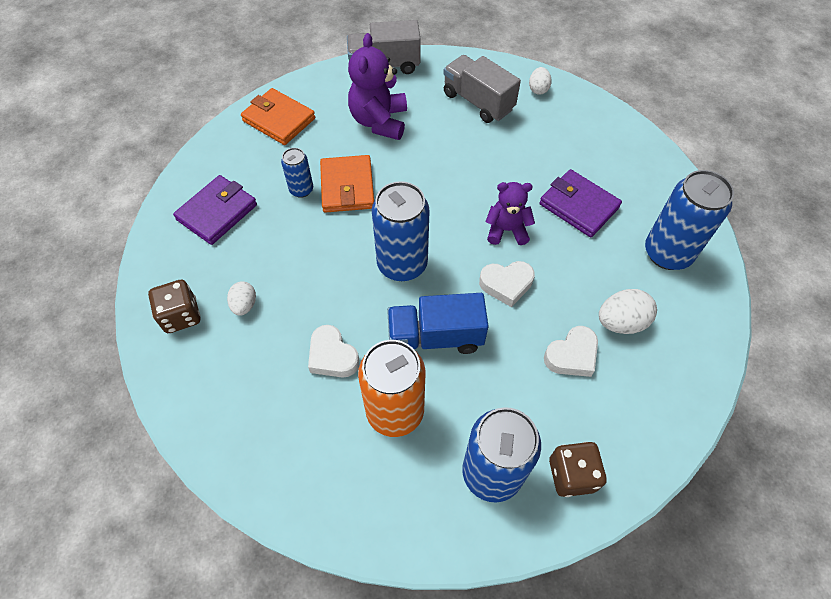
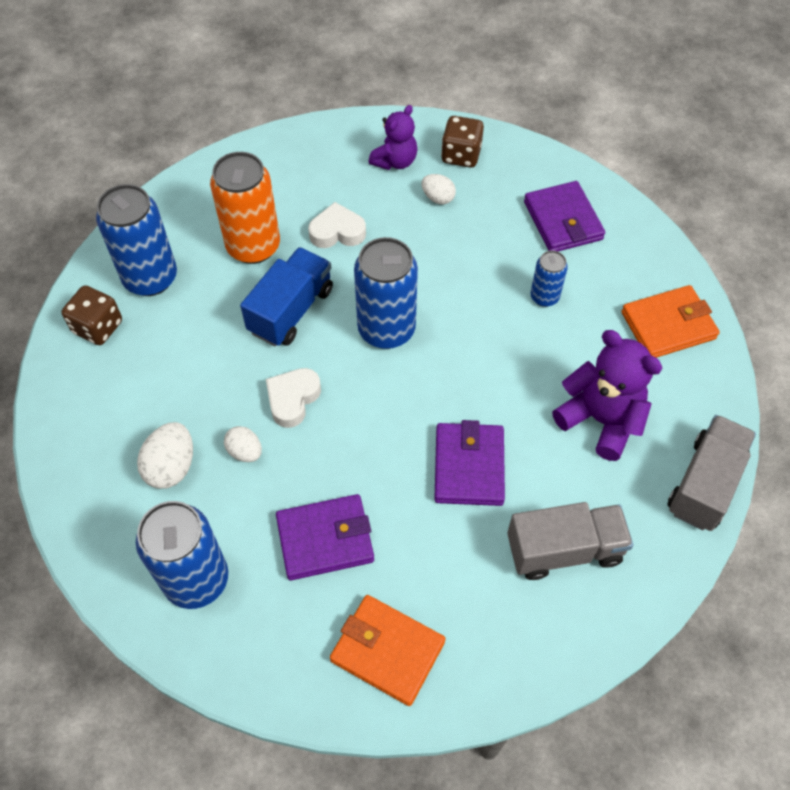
camera: 125 degrees right, 0 degrees up
orange wallet [320,155,374,213] -> orange wallet moved to [330,595,445,706]
purple teddy bear [485,182,535,245] -> purple teddy bear moved to [369,105,418,170]
white egg [529,67,552,95] -> white egg moved to [224,426,262,462]
white heart [544,326,598,377] -> none
none -> purple wallet [434,420,505,506]

